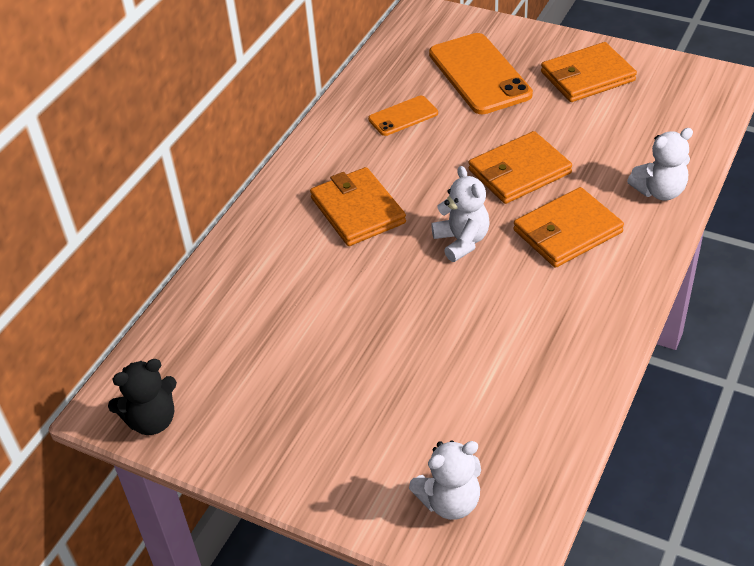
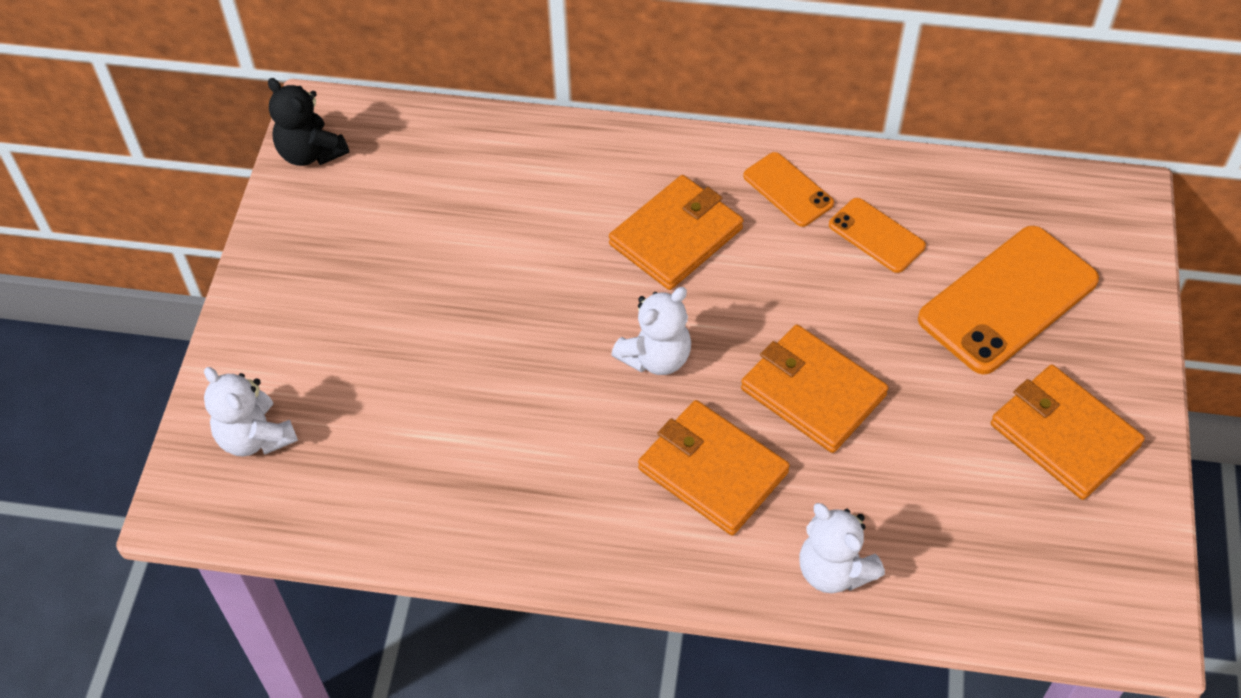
camera: 70 degrees right, 10 degrees up
none -> orange phone [743,152,834,227]

